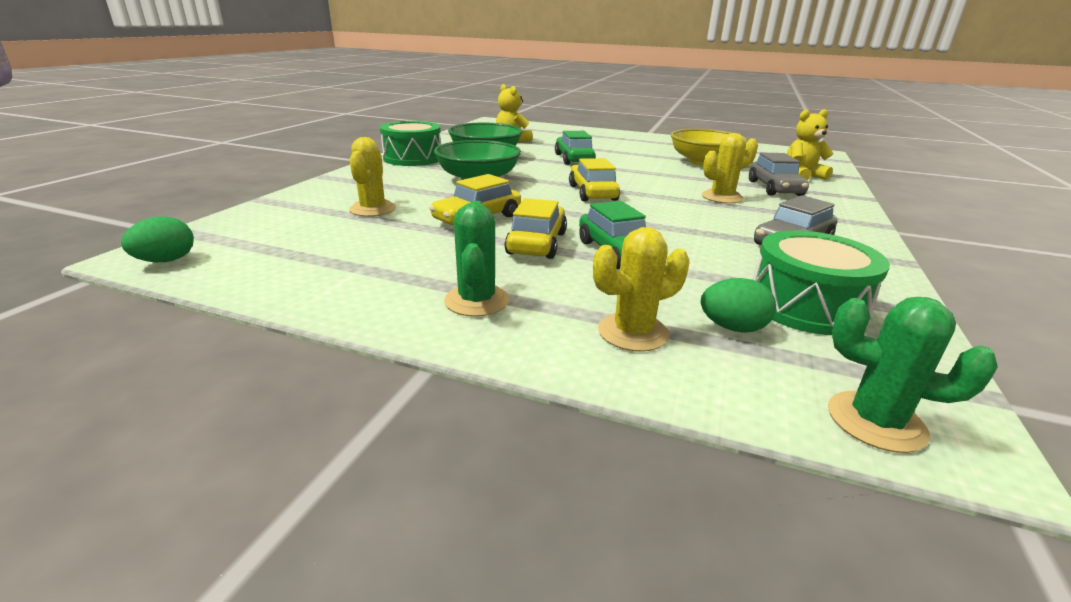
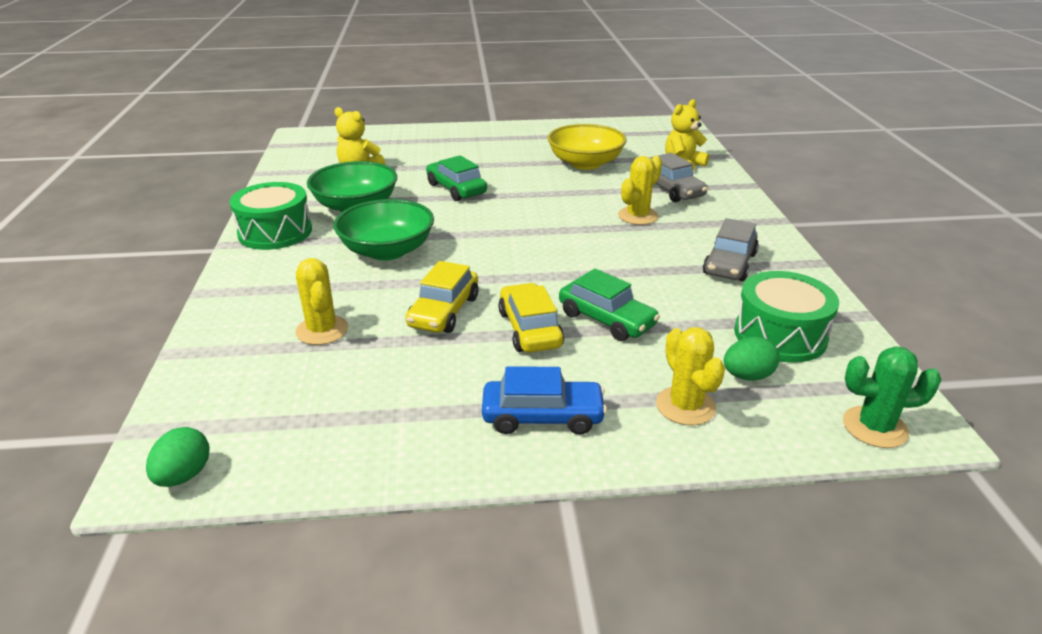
camera: 25 degrees left, 5 degrees up
green cactus [444,201,509,317] -> blue car [482,366,607,435]
yellow car [569,158,620,202] -> none
yellow cactus [593,227,690,351] -> yellow cactus turned 60 degrees counterclockwise [656,327,725,426]

